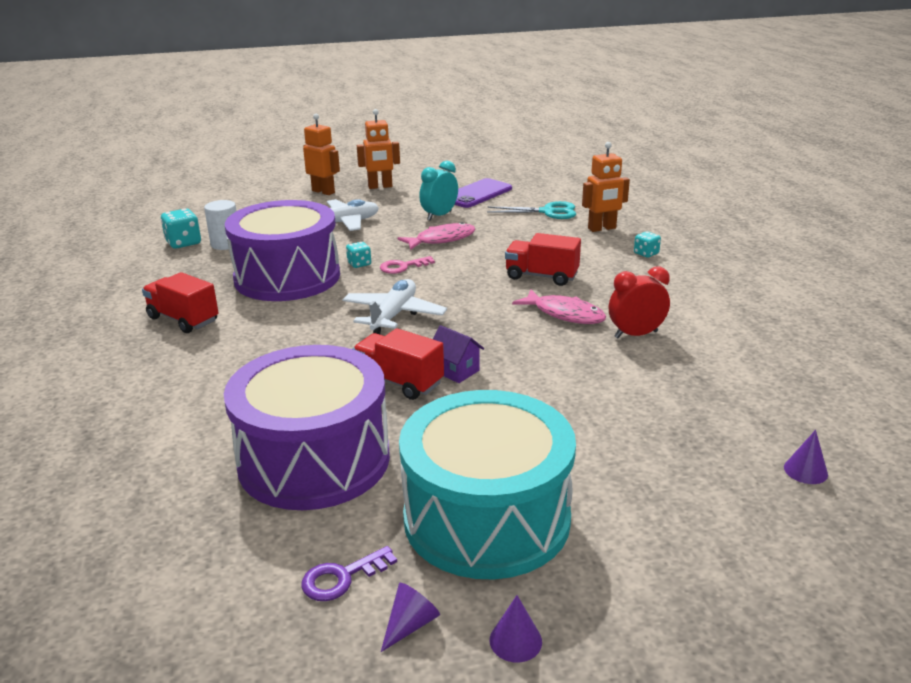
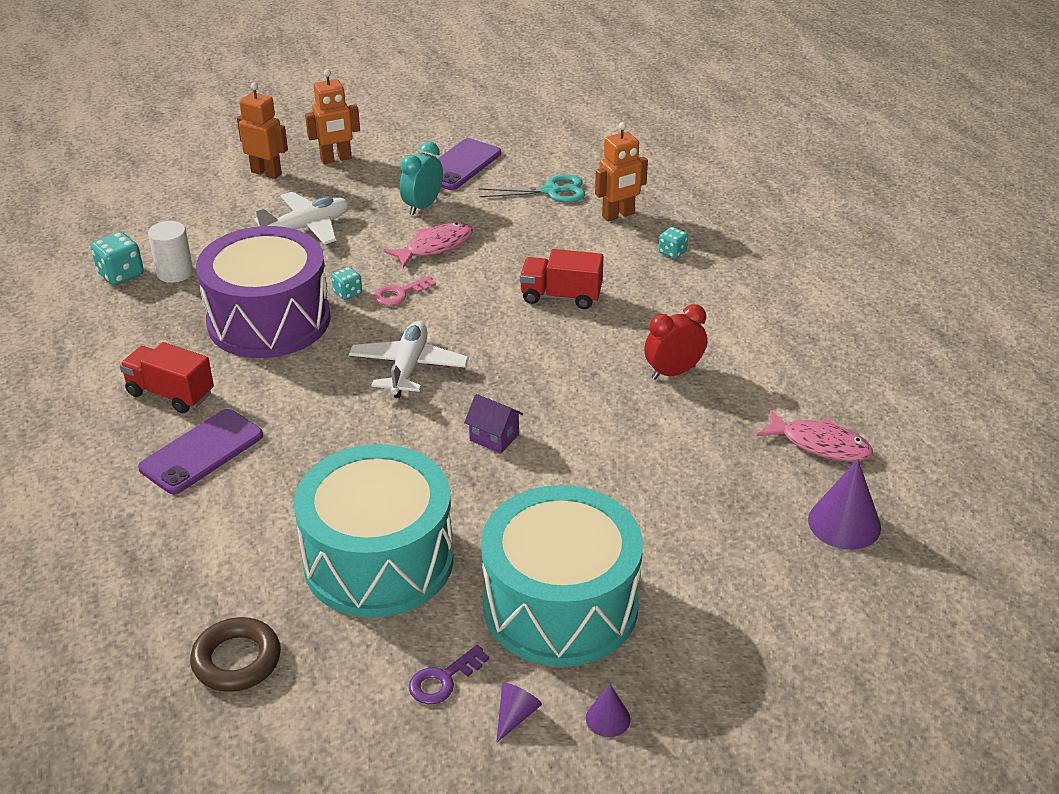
camera: 10 degrees left, 10 degrees up
purple drum [224,345,390,510] -> turquoise drum [294,444,454,618]
red truck [353,328,444,400] -> none
pink fish [512,289,606,324] -> pink fish moved to [757,410,873,461]
purple cone [784,430,828,484] -> purple cone [808,459,881,550], size x1.86
none -> purple phone [138,409,263,494]
none -> brown ring [190,617,281,692]

